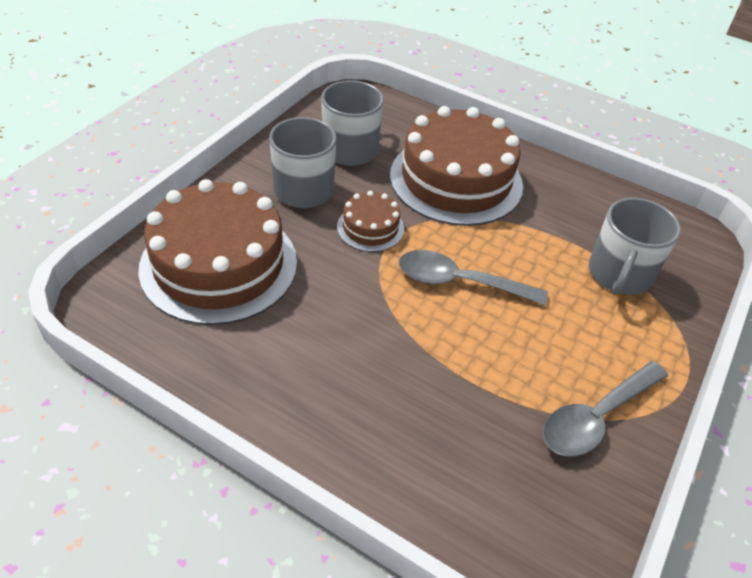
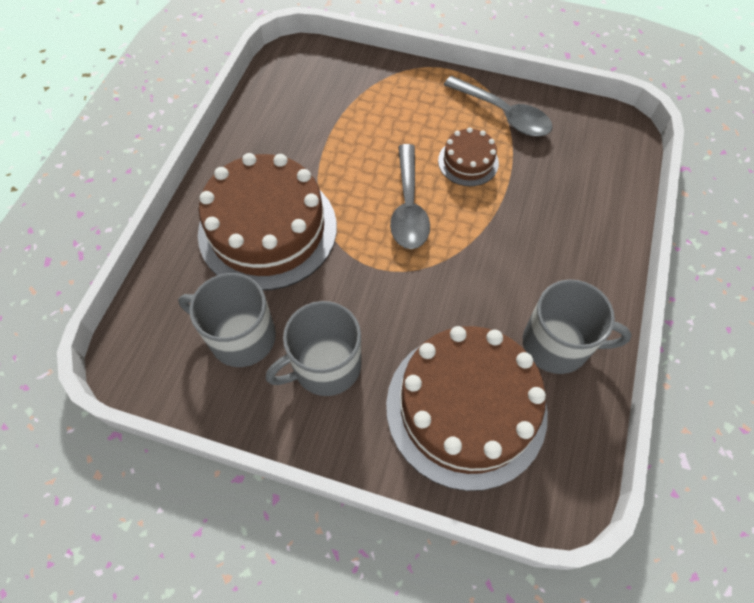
camera: 100 degrees left, 15 degrees up
brown cake [337,191,404,252] -> brown cake moved to [438,127,499,186]
grey mug [589,198,681,295] -> grey mug moved to [523,279,631,374]

